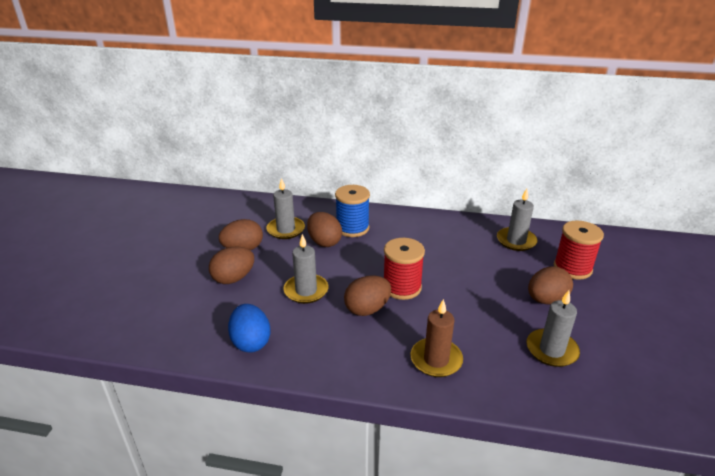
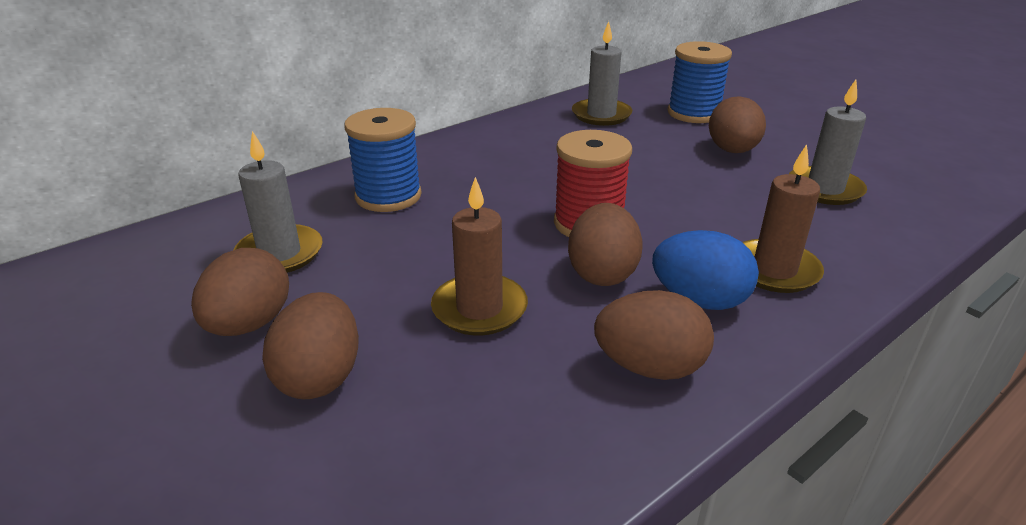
camera: 50 degrees left, 0 degrees up
blue egg [228,304,270,352] -> blue egg moved to [652,230,759,310]
grey candle [283,234,328,304] -> brown candle [431,177,528,335]
brown egg [307,212,342,247] -> brown egg moved to [594,290,714,380]
red spool [554,220,604,280] -> blue spool [668,41,732,123]

